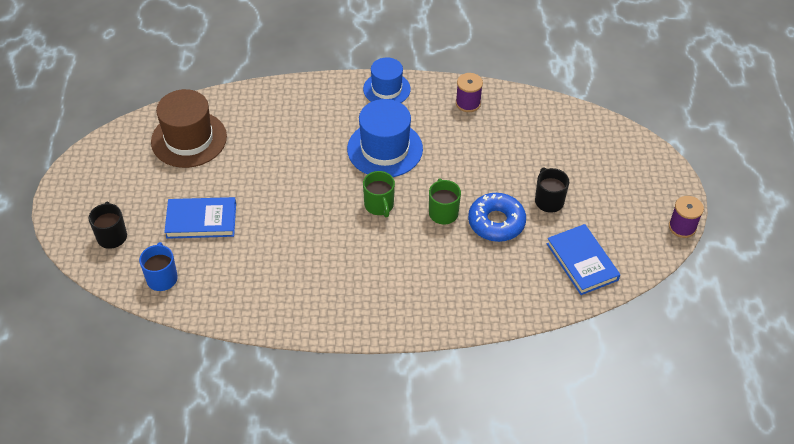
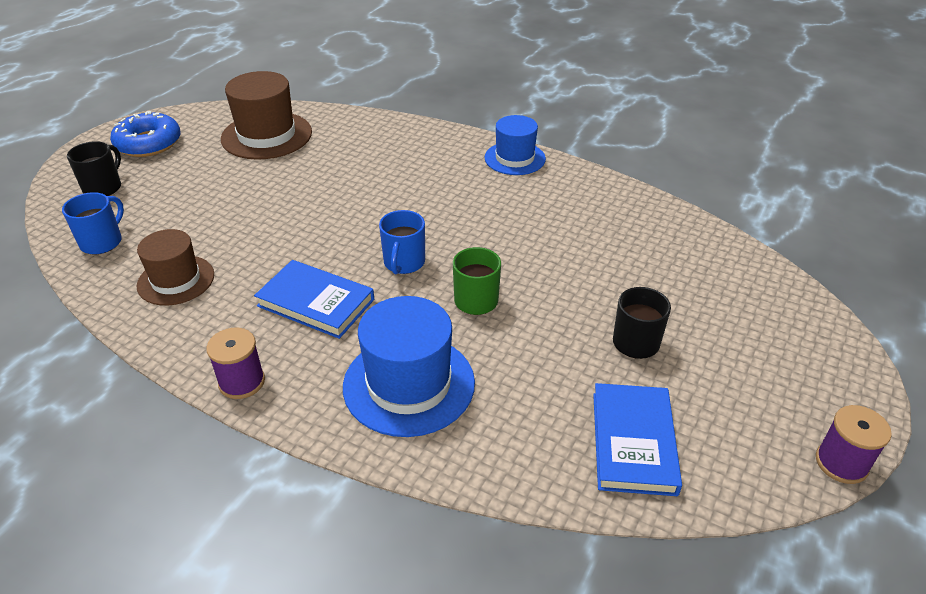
camera: 30 degrees right, 10 degrees down
blue book [164,197,236,239] -> blue book moved to [254,260,374,339]
blue hat [347,99,423,177] -> blue hat moved to [343,296,475,437]
green mug [363,171,395,217] -> blue mug [379,210,425,274]
purple spool [456,73,483,112] -> purple spool moved to [206,328,265,399]
blue donut [468,193,526,242] -> blue donut moved to [110,111,180,157]
none -> brown hat [137,229,214,306]

